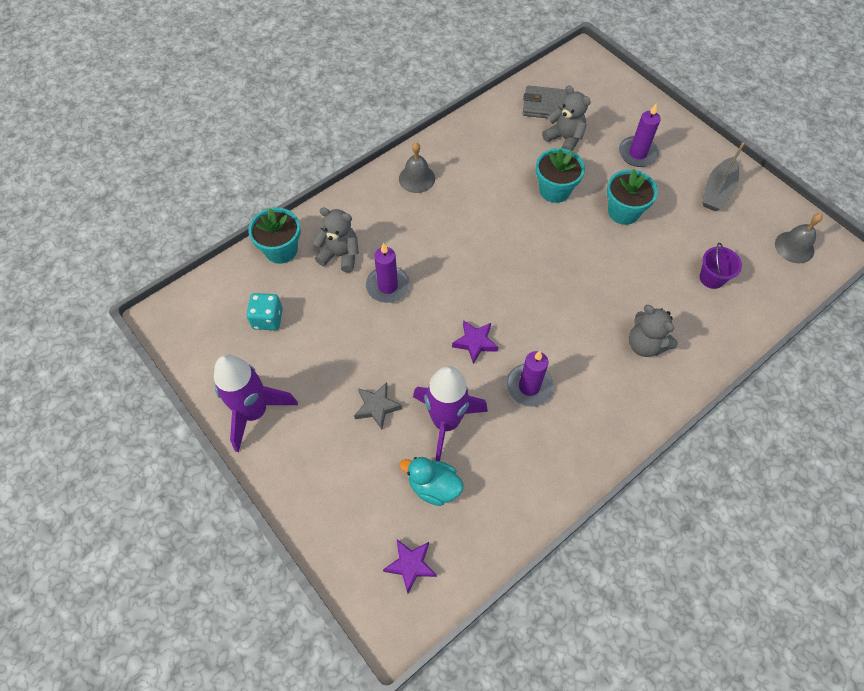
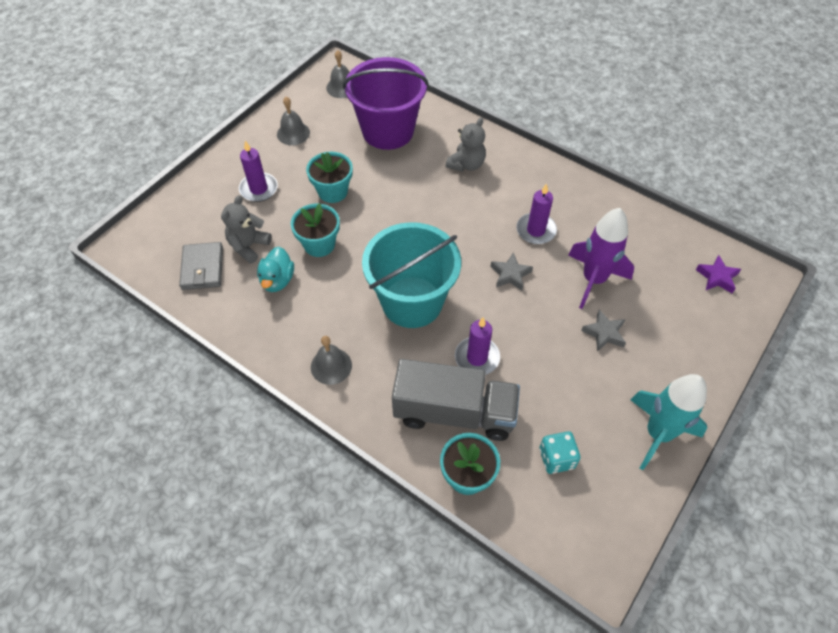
camera: 105 degrees left, 5 degrees down
purple rocket [214,355,298,452] -> turquoise rocket [630,374,707,470]
grey teddy bear [313,208,359,273] -> grey truck [392,359,520,441]
turquoise duck [399,457,464,506] -> turquoise duck moved to [257,247,294,292]
purple star [452,320,498,364] -> grey star [491,252,533,291]
purple bucket [700,243,742,289] -> purple bucket [343,57,429,150], size x2.48
grey boat [702,143,744,211] -> grey bell [277,97,310,145]
none -> turquoise bucket [362,222,461,328]

